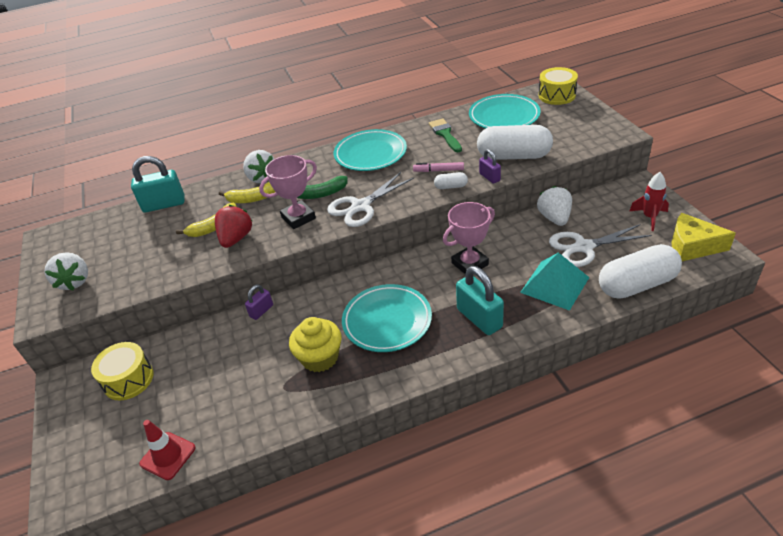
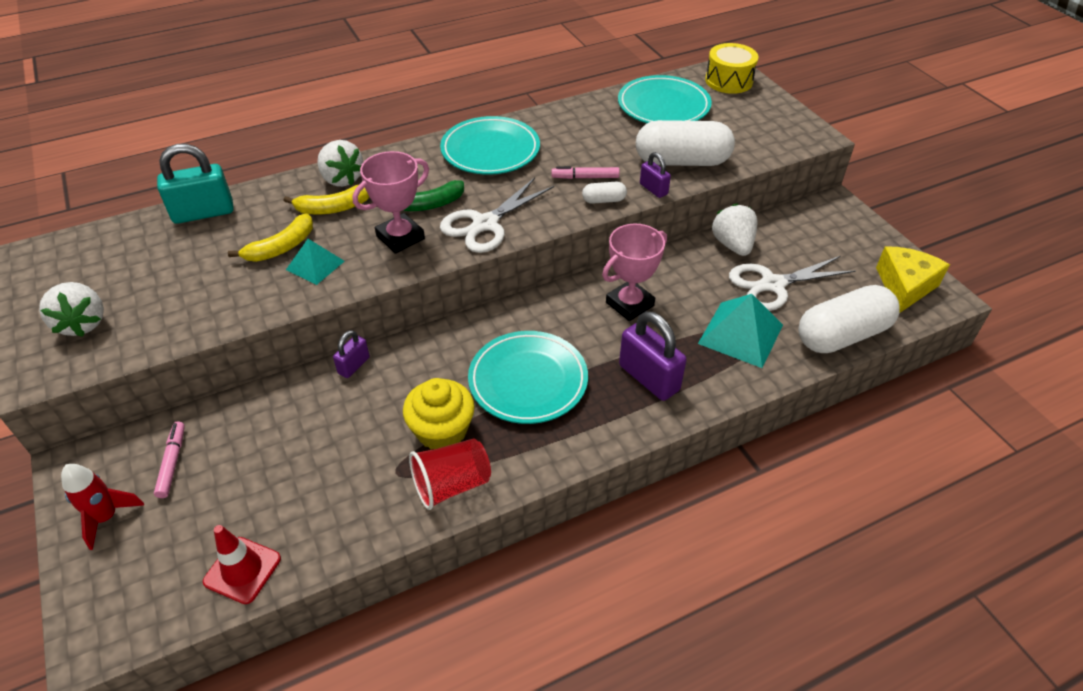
camera: 10 degrees left, 5 degrees up
yellow drum [91,342,154,400] -> pink marker [154,422,185,498]
red strawberry [215,205,252,248] -> turquoise pyramid [286,239,345,285]
green brush [429,118,462,152] -> none
turquoise padlock [456,266,504,335] -> purple padlock [619,311,687,401]
red rocket [629,172,669,231] -> red rocket moved to [61,464,144,550]
yellow cheese [672,213,736,261] -> yellow cheese turned 105 degrees clockwise [876,246,950,313]
none -> red cup [409,438,491,510]

